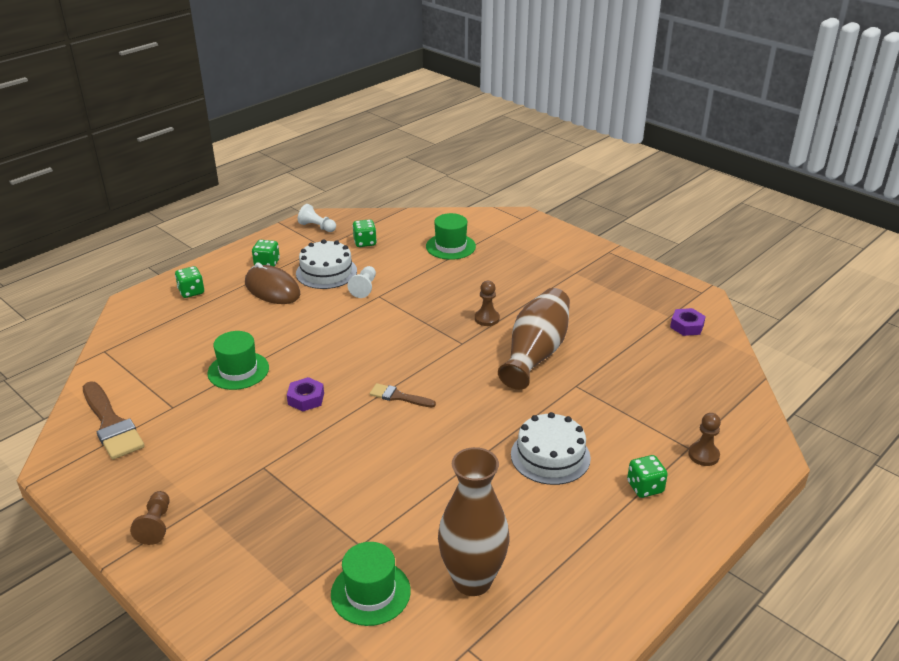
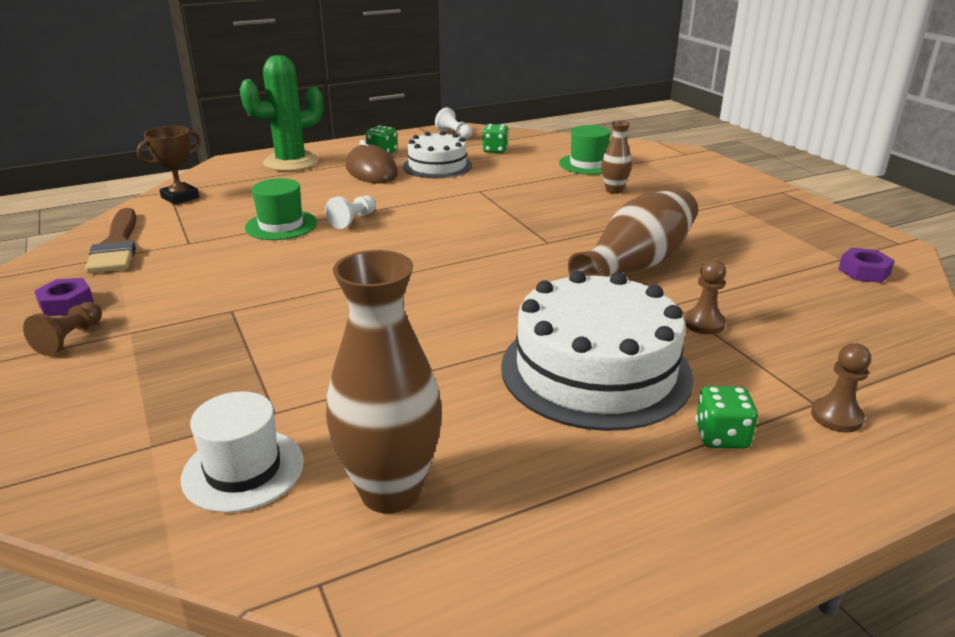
camera: 20 degrees right, 5 degrees down
green dice [175,266,204,298] -> green cactus [240,55,323,171]
purple nut [287,377,324,411] -> purple nut moved to [34,278,94,316]
green hat [331,542,411,626] -> white hat [181,391,304,513]
white pawn [348,266,376,298] -> white pawn moved to [325,196,376,229]
brown brush [370,383,436,407] -> none
brown pawn [475,281,500,326] -> brown pawn moved to [684,259,726,335]
white cake [511,412,591,485] -> white cake [501,271,693,431], size x1.63
none -> brown trophy [137,126,201,205]
none -> brown vase [602,121,632,194]

